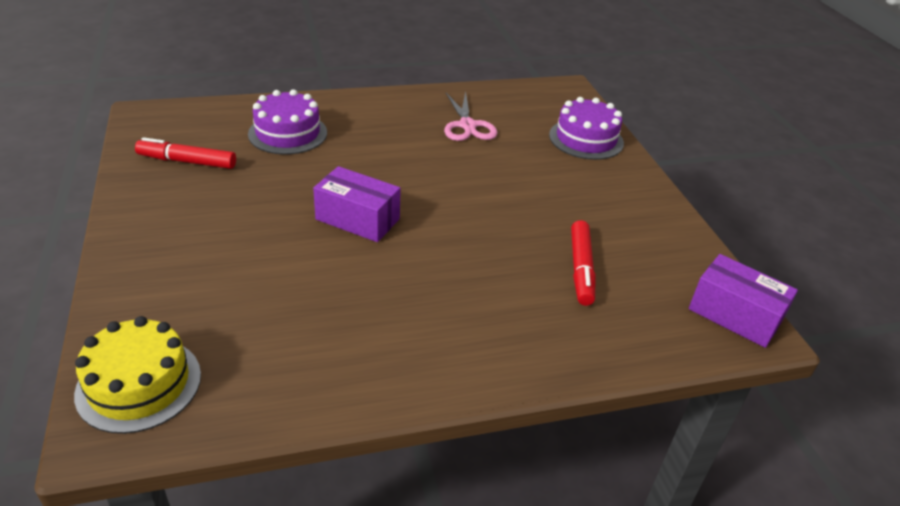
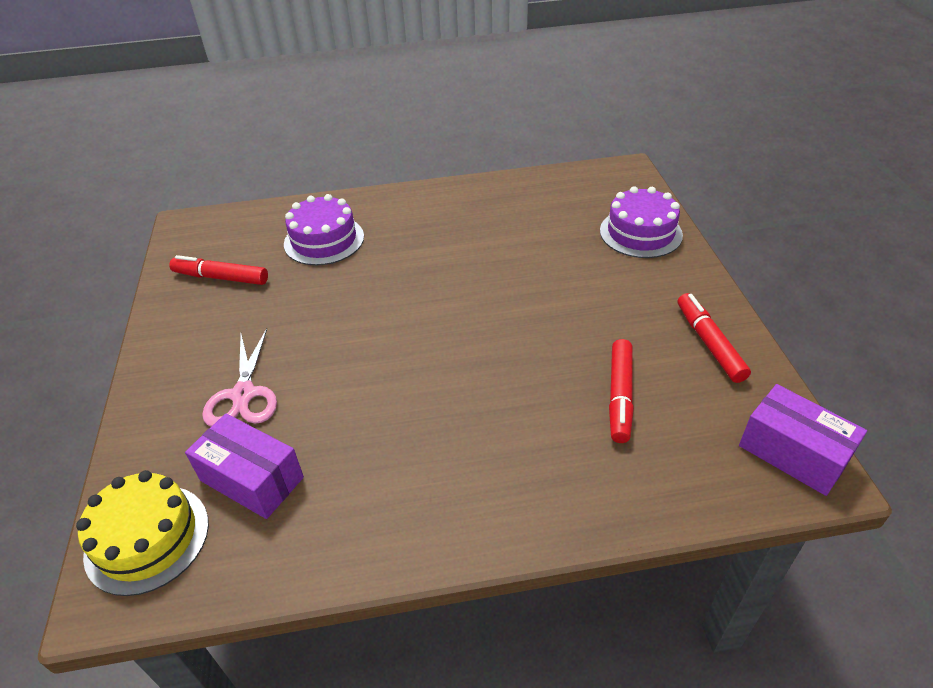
camera: 10 degrees right, 5 degrees up
purple box [313,166,401,242] -> purple box moved to [185,413,304,519]
pink scissors [444,91,498,141] -> pink scissors moved to [202,328,277,427]
none -> red marker [678,293,751,383]

